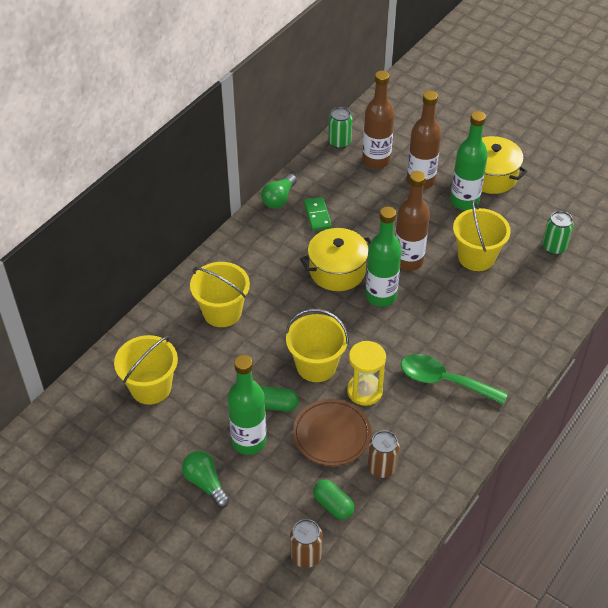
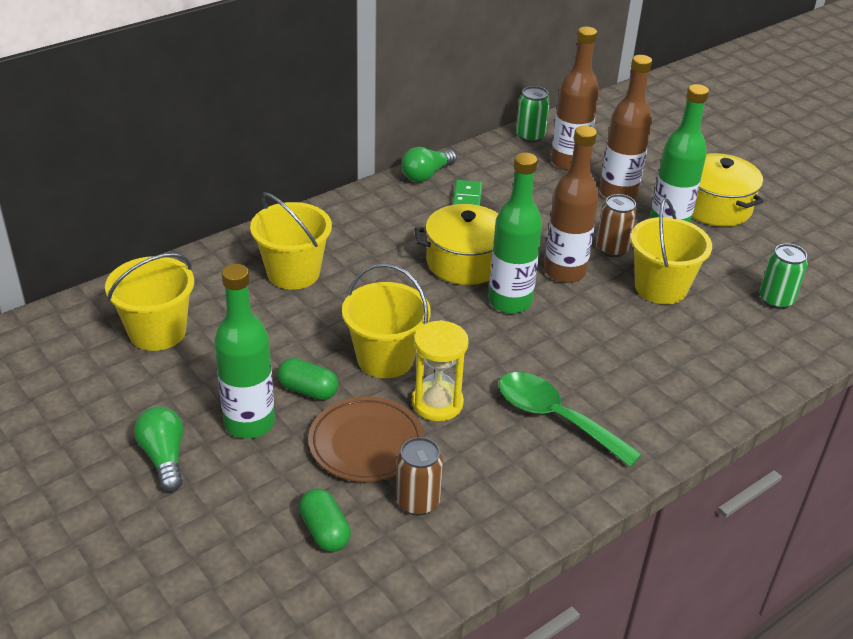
camera: 15 degrees right, 10 degrees down
brown can [290,519,322,568] -> brown can moved to [596,194,637,257]

